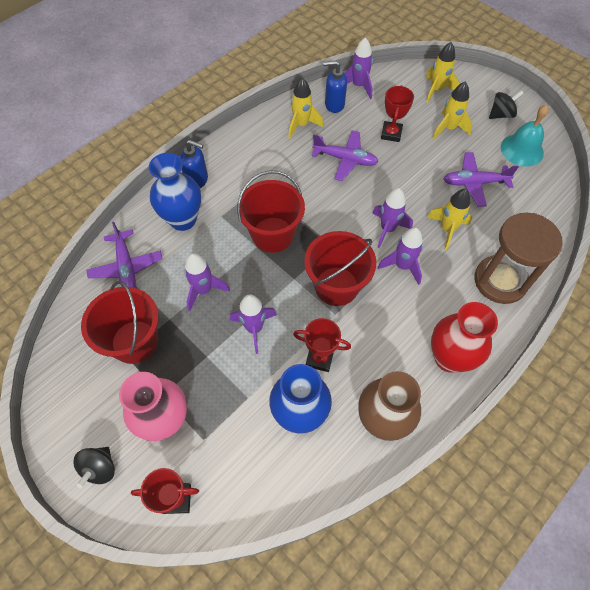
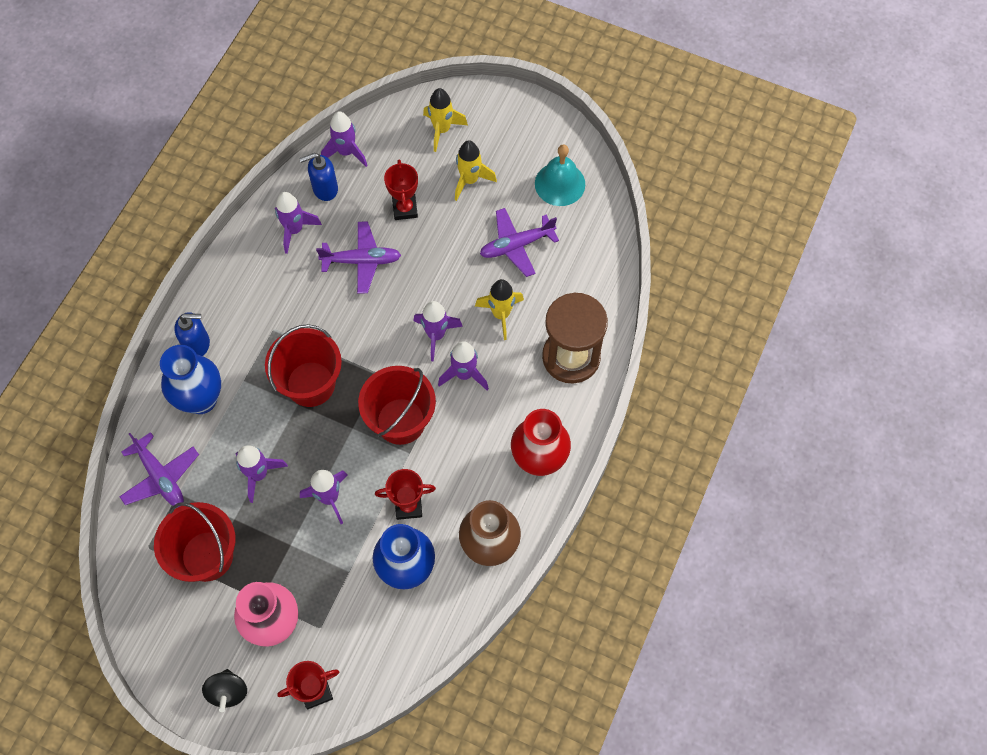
camera: 20 degrees left, 5 degrees up
yellow rocket [288,78,323,139] -> purple rocket [275,192,322,254]
black spinning top [489,91,524,119] -> none

